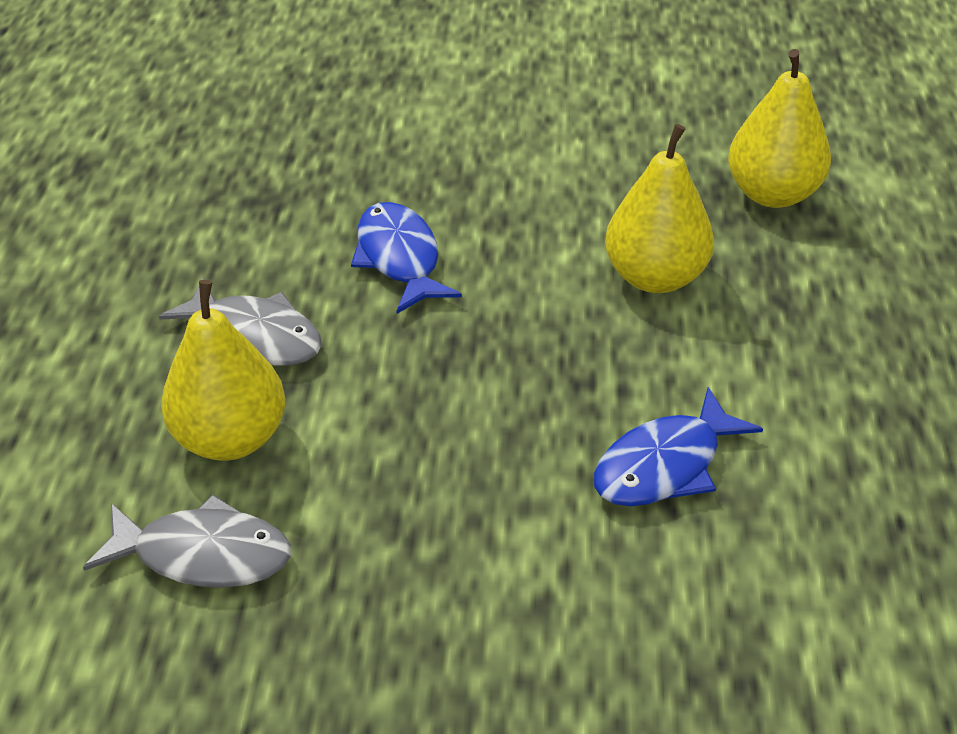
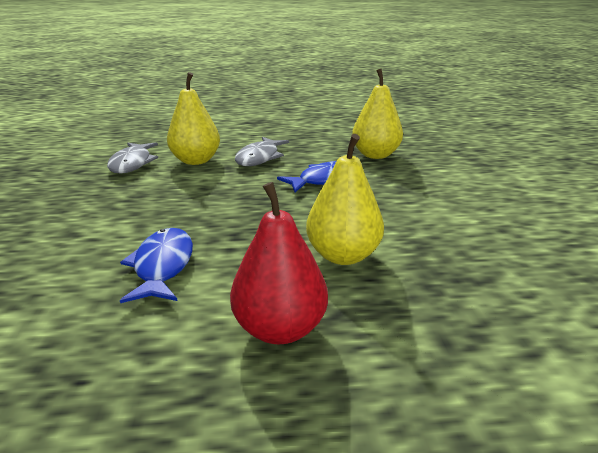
camera: 80 degrees right, 15 degrees down
blue fish [594,387,763,506] -> blue fish turned 45 degrees clockwise [120,228,193,303]
yellow pear [728,49,831,208] -> yellow pear moved to [352,69,403,159]
none -> red pear [230,182,328,344]

